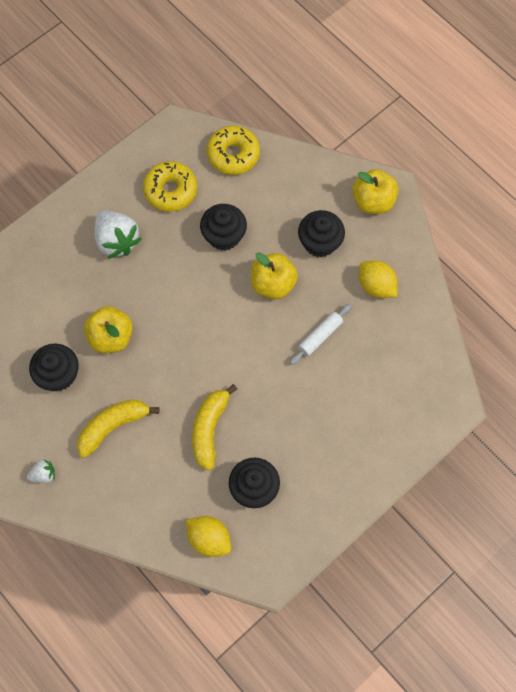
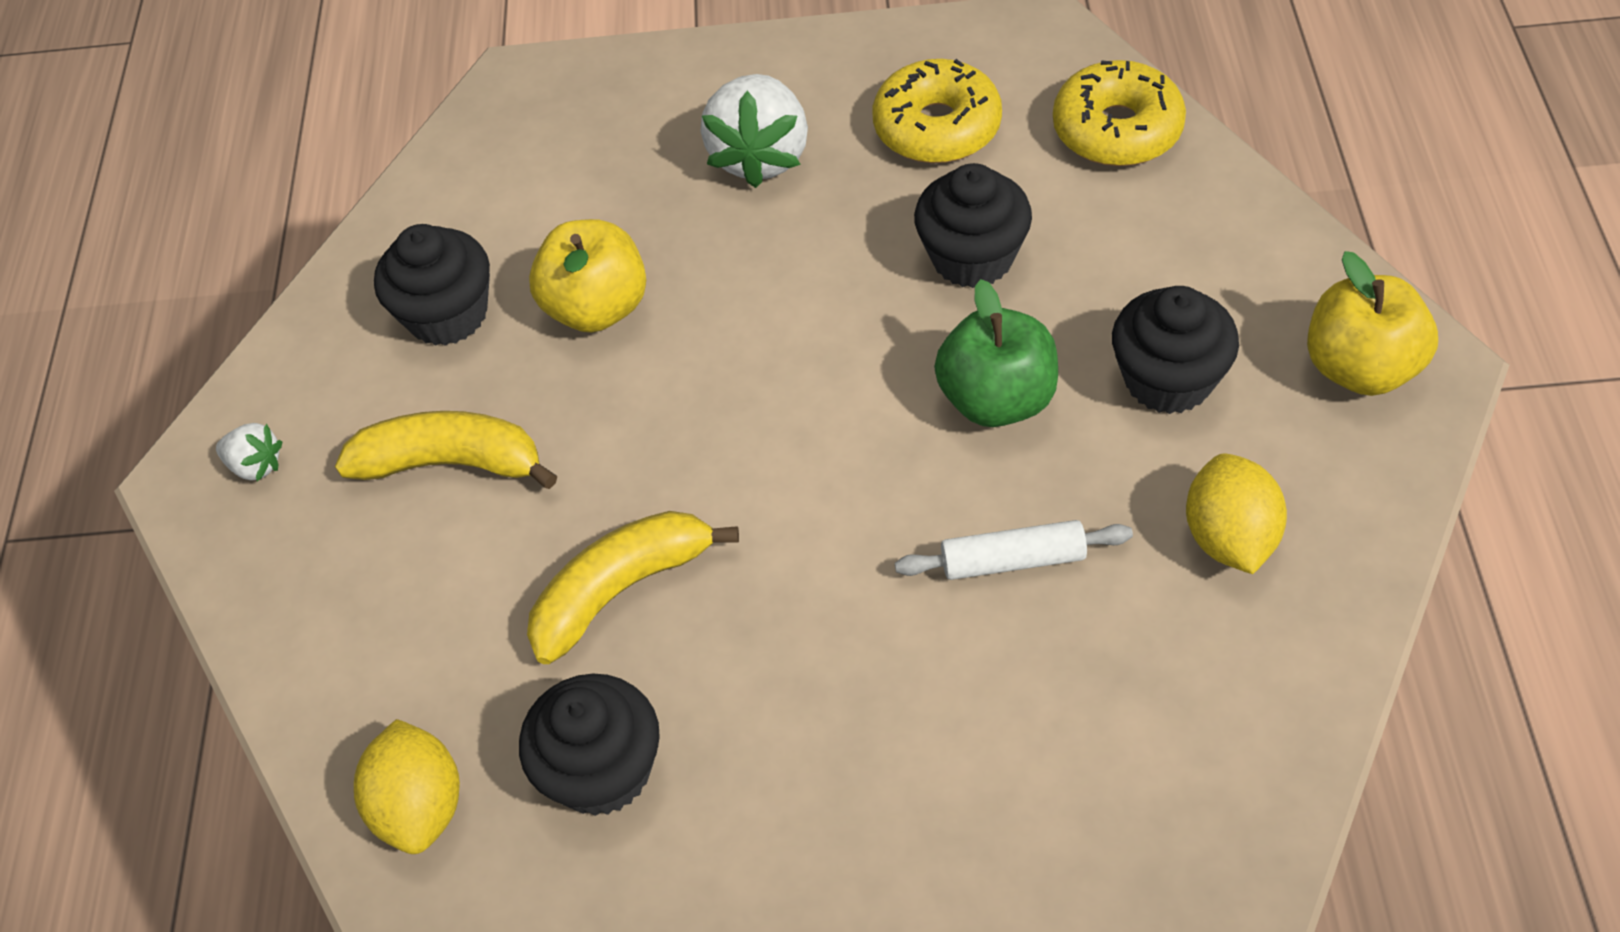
camera: 45 degrees right, 15 degrees down
yellow apple [251,252,298,299] -> green apple [934,279,1058,427]

